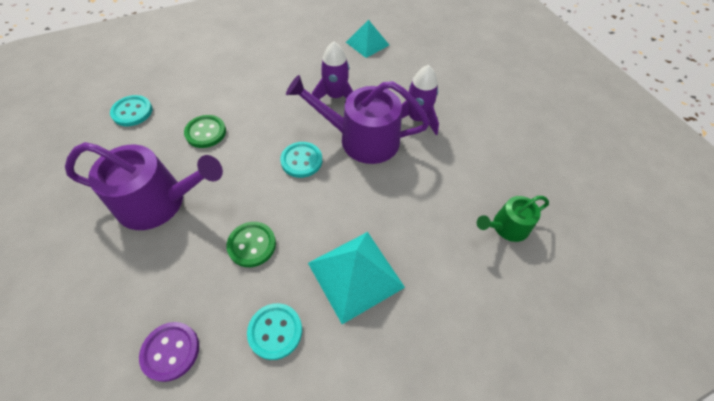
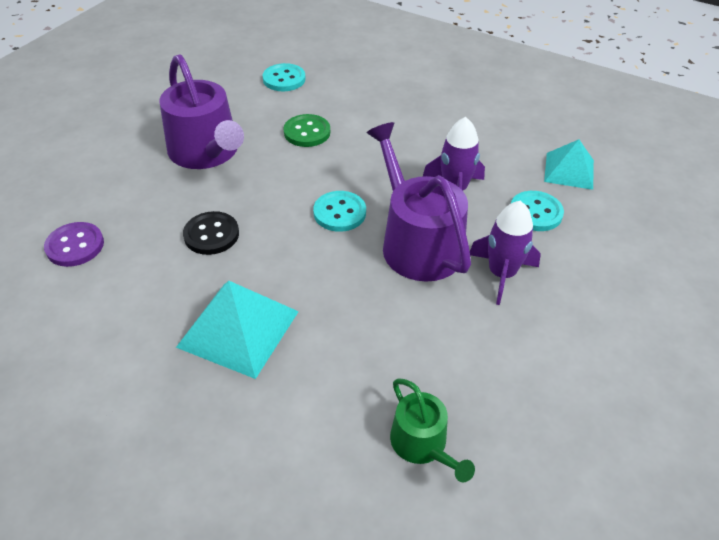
camera: 55 degrees right, 10 degrees down
green button [226,222,276,267] -> black button [183,211,239,255]
turquoise button [247,303,302,360] -> turquoise button moved to [511,191,564,231]
green watering can [477,196,549,242] -> green watering can turned 150 degrees counterclockwise [390,378,475,482]

